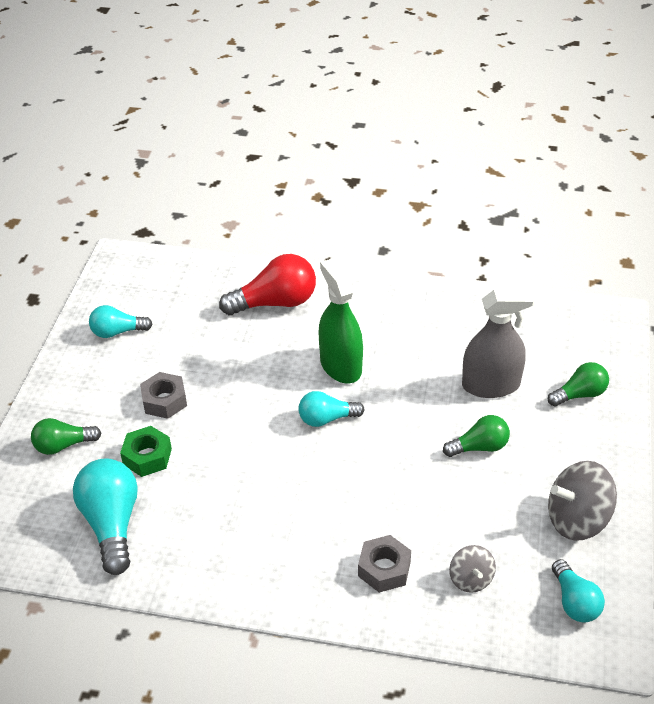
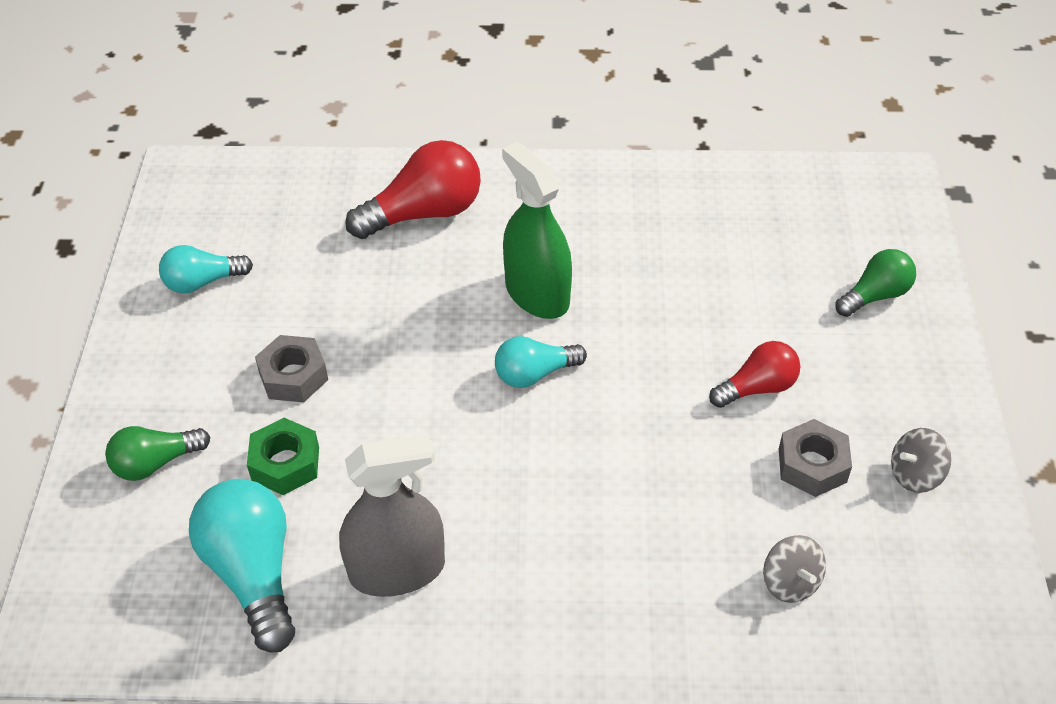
camera: 10 degrees left, 5 degrees up
grey nut [358,535,411,593] -> grey nut moved to [779,419,852,497]
green light bulb [443,415,510,457] -> red light bulb [709,341,800,408]
grey spray bottle [462,290,535,398] -> grey spray bottle moved to [339,434,445,597]
grey spinning top [548,461,617,541] -> grey spinning top [891,428,951,493], size x0.57
turquoise light bulb [552,559,605,623] -> none

